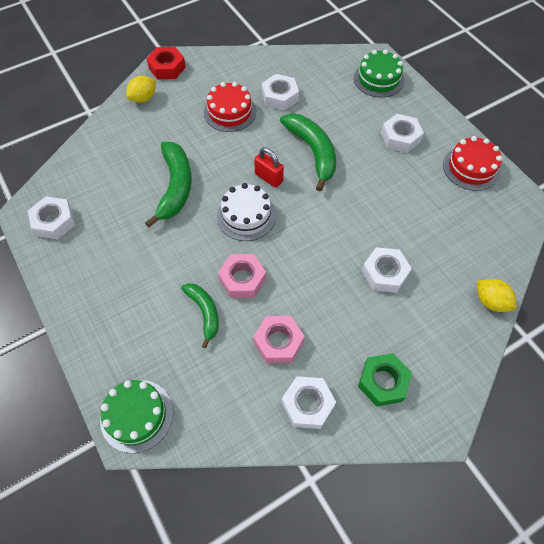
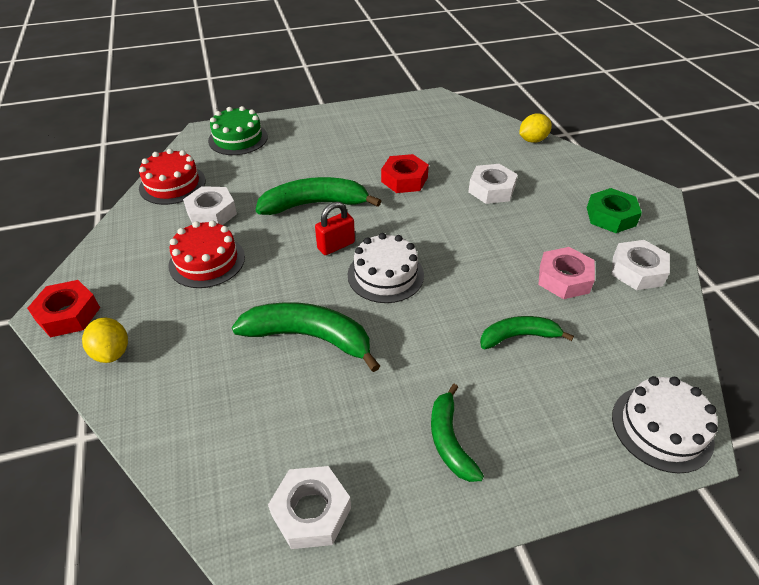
camera: 75 degrees left, 15 degrees down
green cake [100,380,173,453] -> white cake [612,376,718,474]
pink nut [218,254,266,298] -> none
white nut [381,114,424,153] -> none
red cake [443,136,502,191] -> red cake moved to [139,149,206,205]
none -> red nut [381,154,429,193]
none -> green banana [431,384,484,482]

